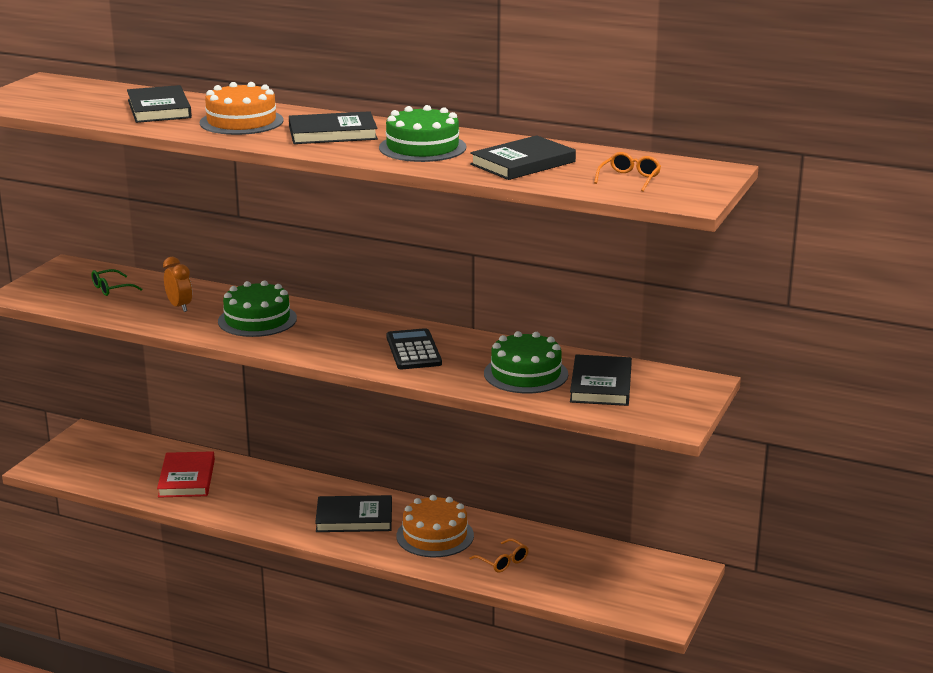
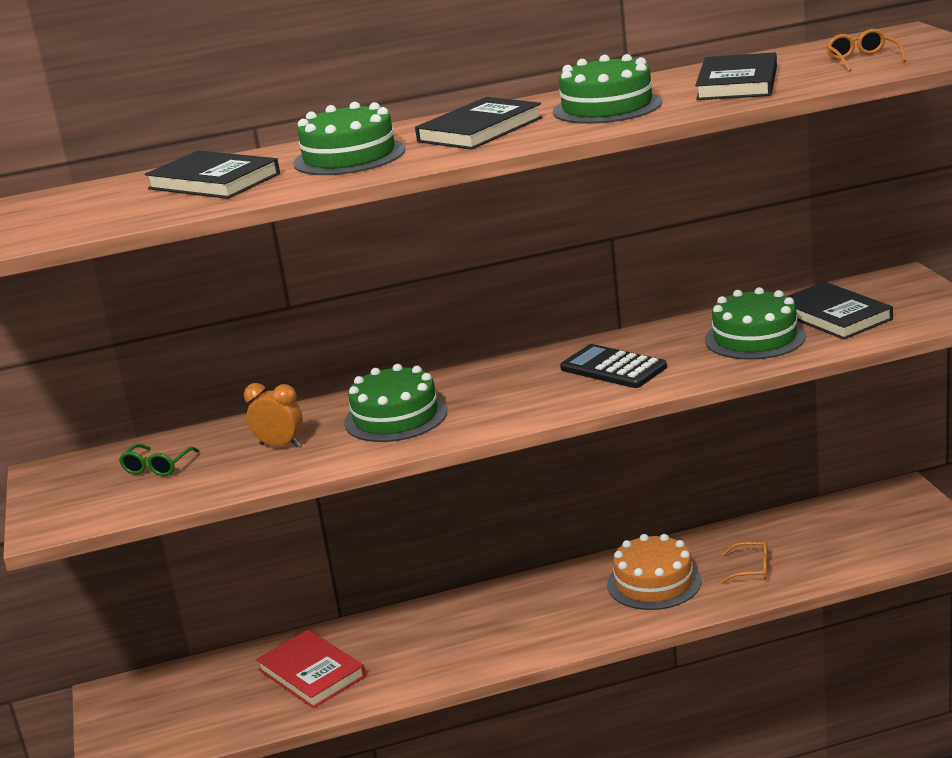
camera: 35 degrees left, 0 degrees up
orange cake [200,82,283,135] -> green cake [293,102,405,175]
black book [315,495,392,532] -> none

